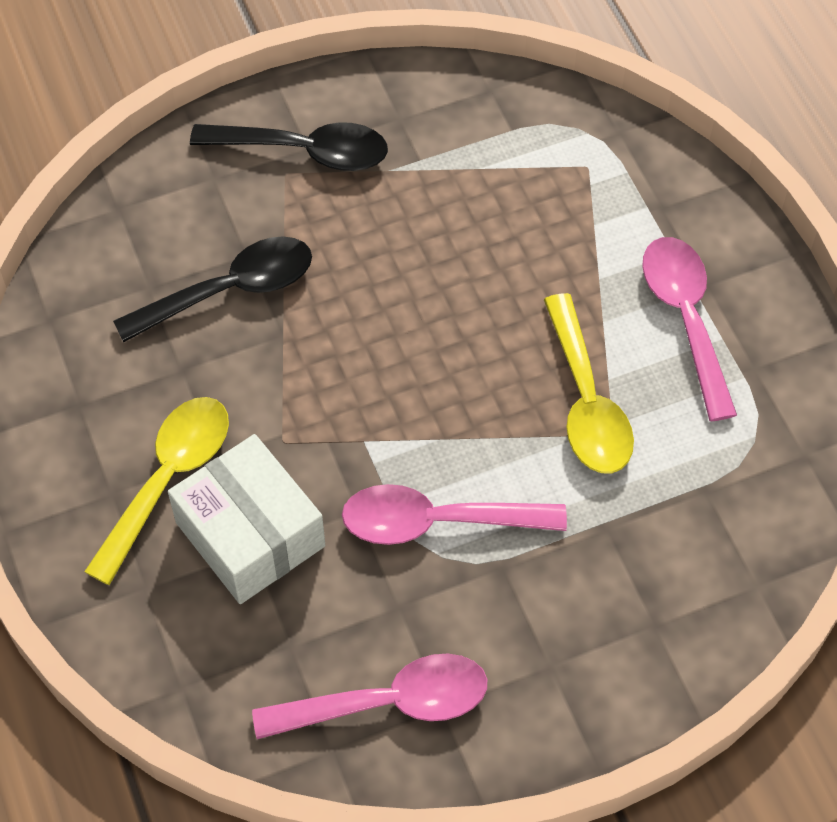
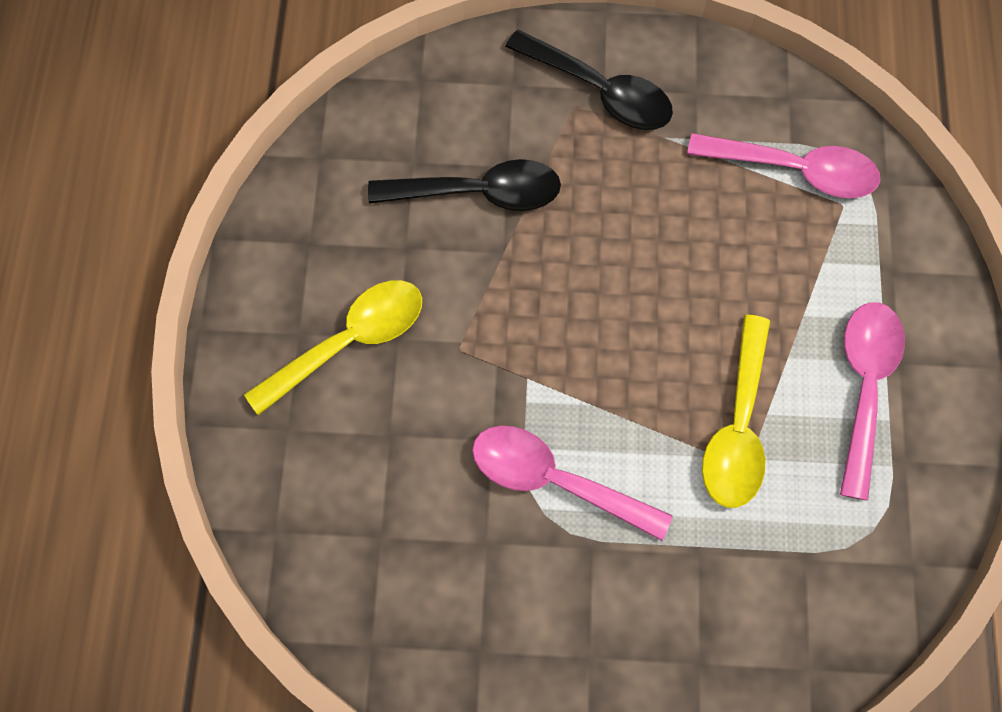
camera: 25 degrees right, 10 degrees up
white box [168,434,325,604] -> none
pink spoon [252,654,487,739] -> pink spoon moved to [687,133,880,198]

